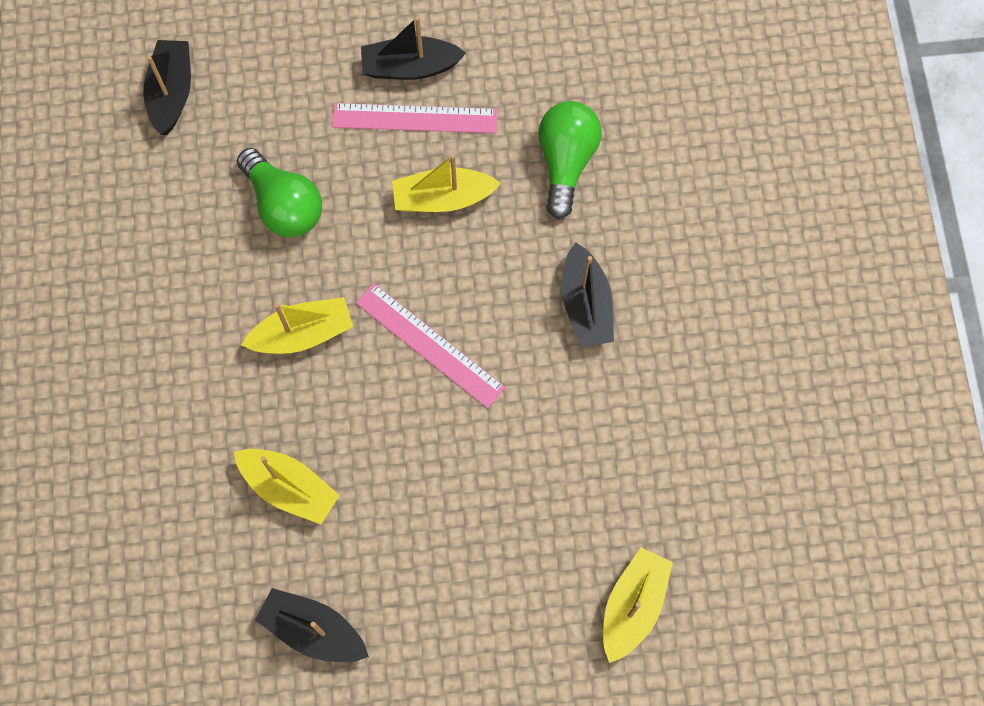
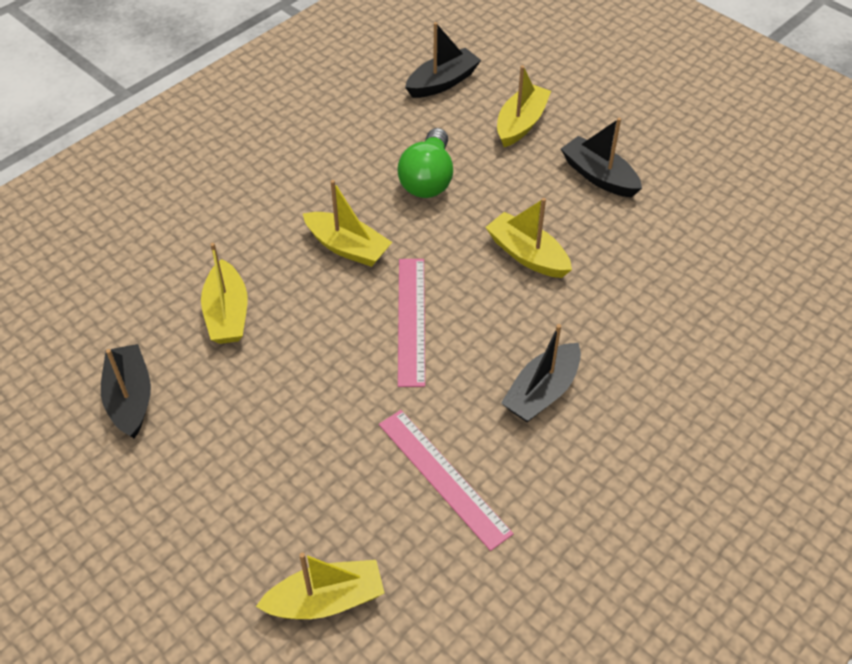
camera: 50 degrees right, 20 degrees down
pink ruler [332,103,497,133] -> pink ruler moved to [379,410,514,551]
green light bulb [538,101,602,219] -> none
none -> yellow boat [497,65,551,147]

